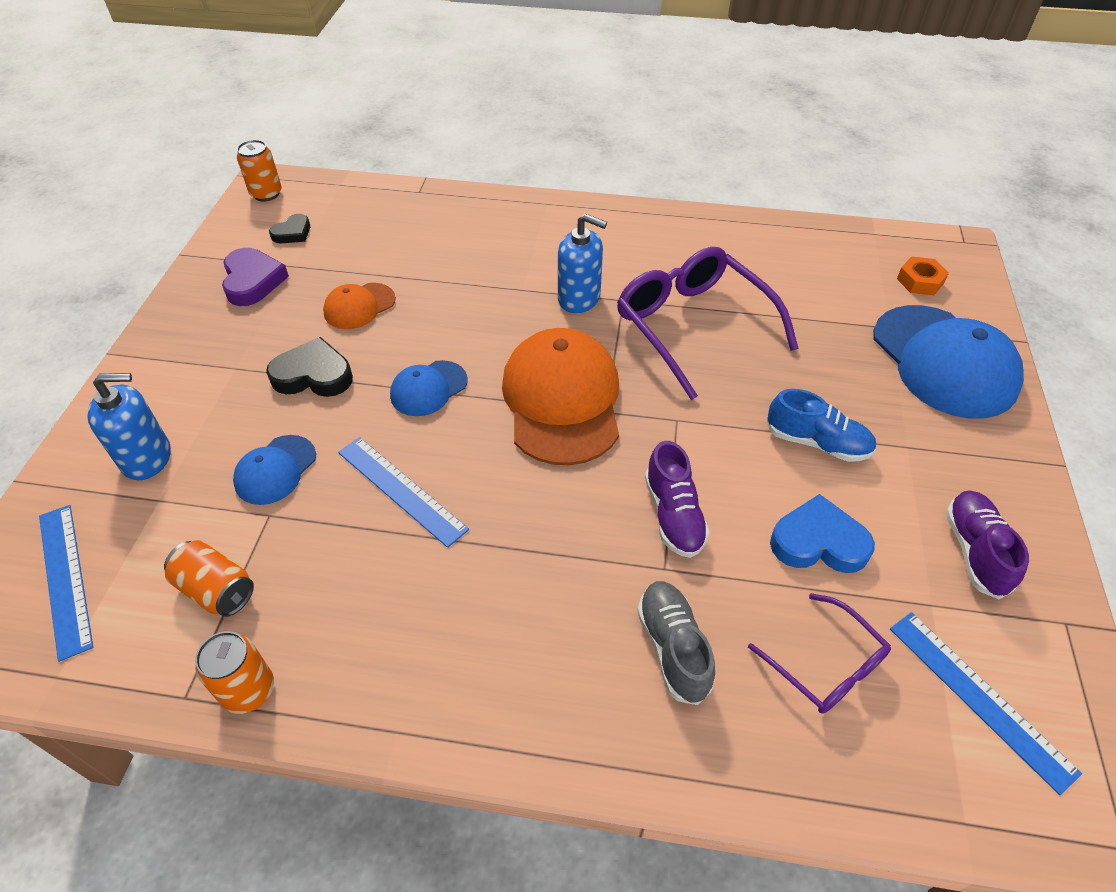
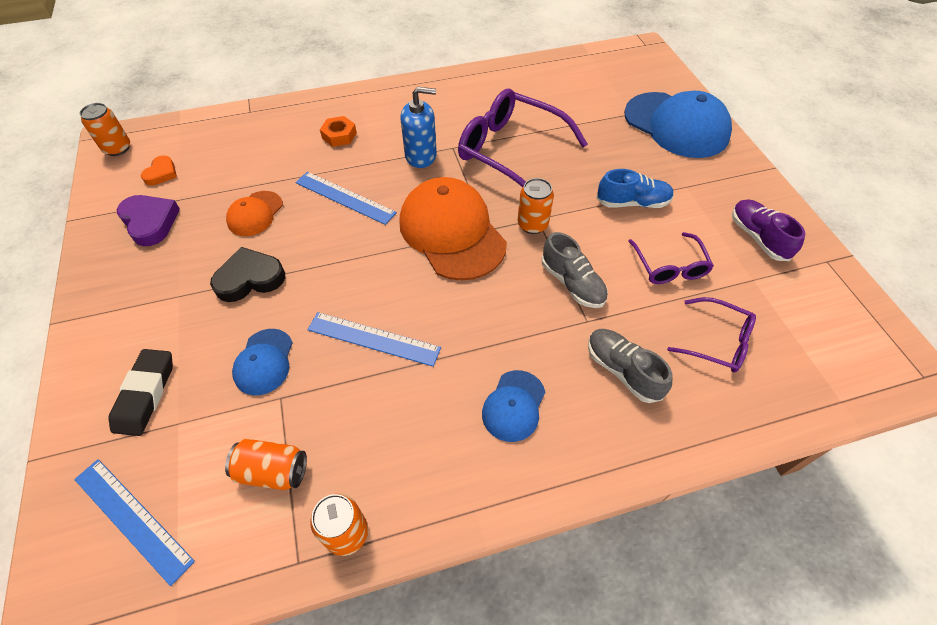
camera: 25 degrees left, 5 degrees up
blue soap dispenser [87,373,171,480] -> black eraser [108,349,173,436]
black heart [269,214,310,243] -> orange heart [141,156,177,186]
blue cap [390,360,468,416] -> blue cap moved to [482,370,545,442]
purple shoe [645,441,710,558] -> grey shoe [541,232,608,308]
blue heart [770,494,875,573] -> purple glasses [628,232,714,284]
blue ruler [890,612,1082,795] -> blue ruler moved to [295,172,397,225]
orange nut [897,256,949,296] -> orange nut moved to [320,116,357,147]
none -> orange can [517,178,554,234]

